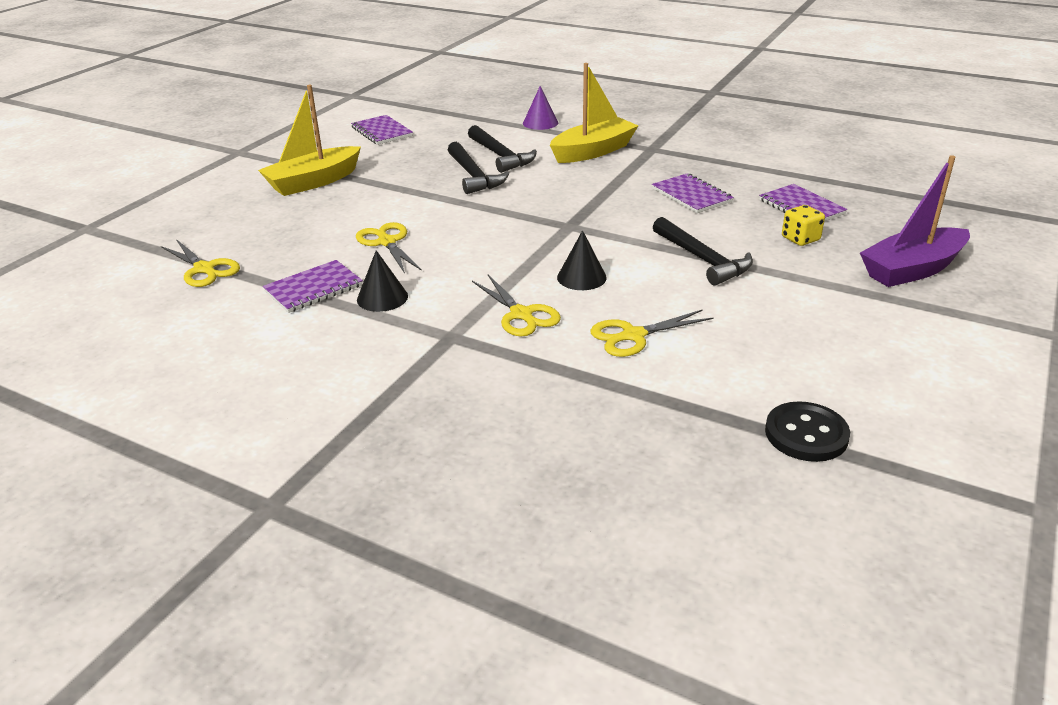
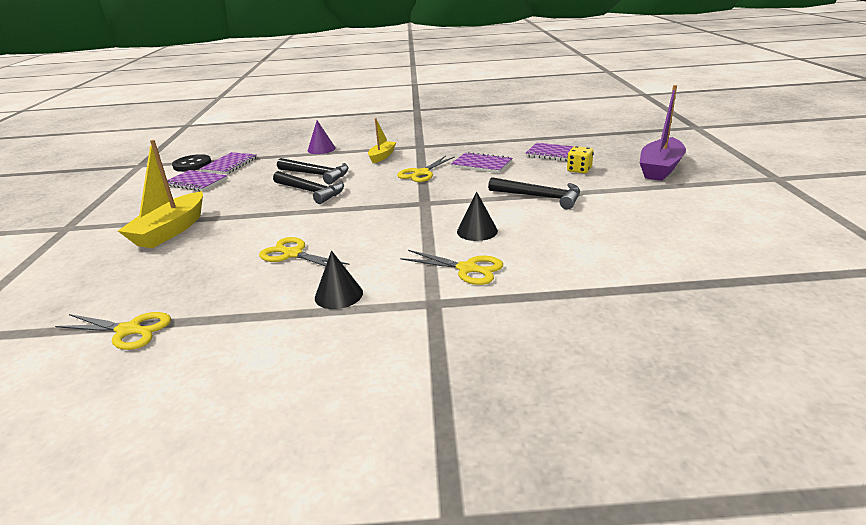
camera: 30 degrees left, 5 degrees down
purple notebook [263,260,363,313] -> purple notebook moved to [200,152,257,174]
yellow boat [550,63,638,163] -> yellow boat [368,118,396,163], size x0.58
yellow scissors [591,309,713,357] -> yellow scissors moved to [397,156,454,182]
black button [765,401,850,462] -> black button moved to [172,154,212,172]

